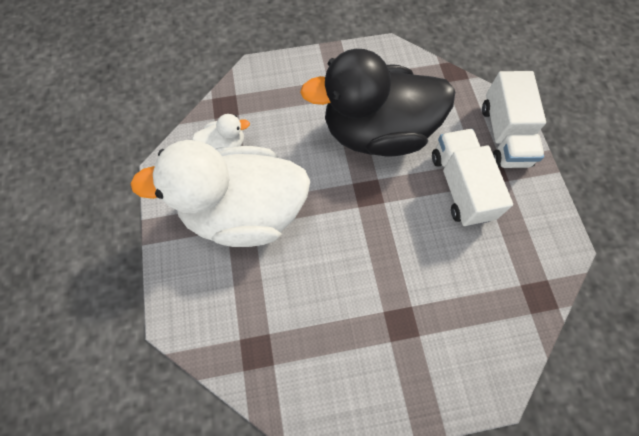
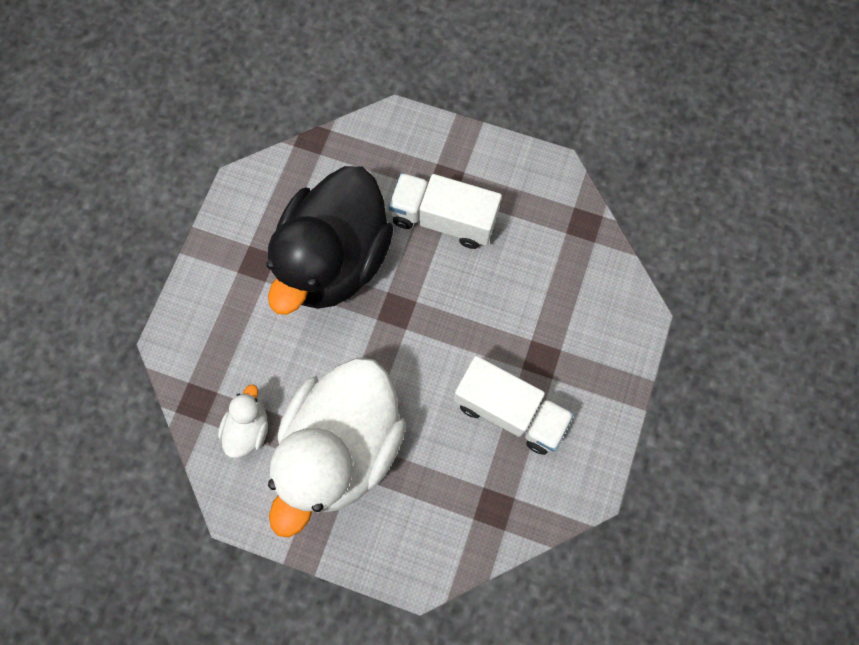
camera: 60 degrees left, 5 degrees up
white truck [482,71,546,168] -> white truck moved to [454,356,574,455]

